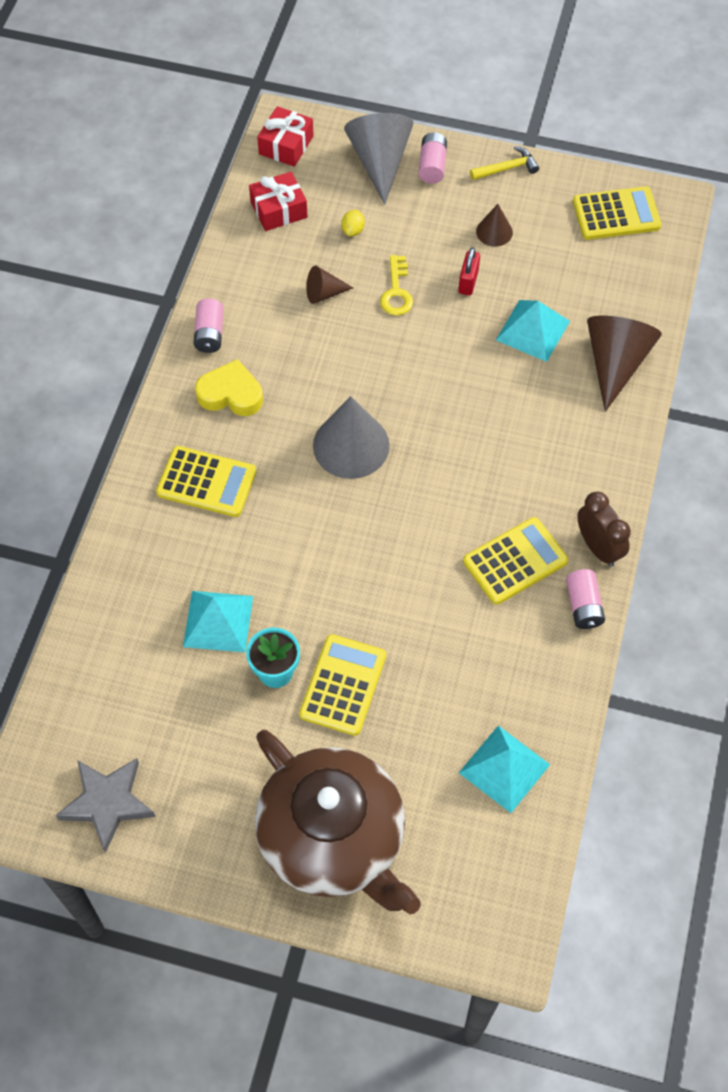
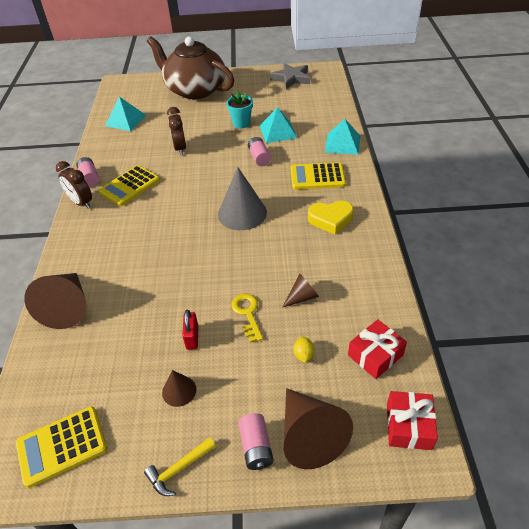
camera: 165 degrees right, 15 degrees down
pink battery [194,298,224,353] -> pink battery moved to [248,137,271,166]
yellow calculator [299,634,386,736] -> none
grey cone [344,113,414,205] -> brown cone [284,388,353,469]
turquoise pyramid [496,300,570,362] -> turquoise pyramid moved to [325,119,360,155]
none -> brown clock [167,107,186,155]

